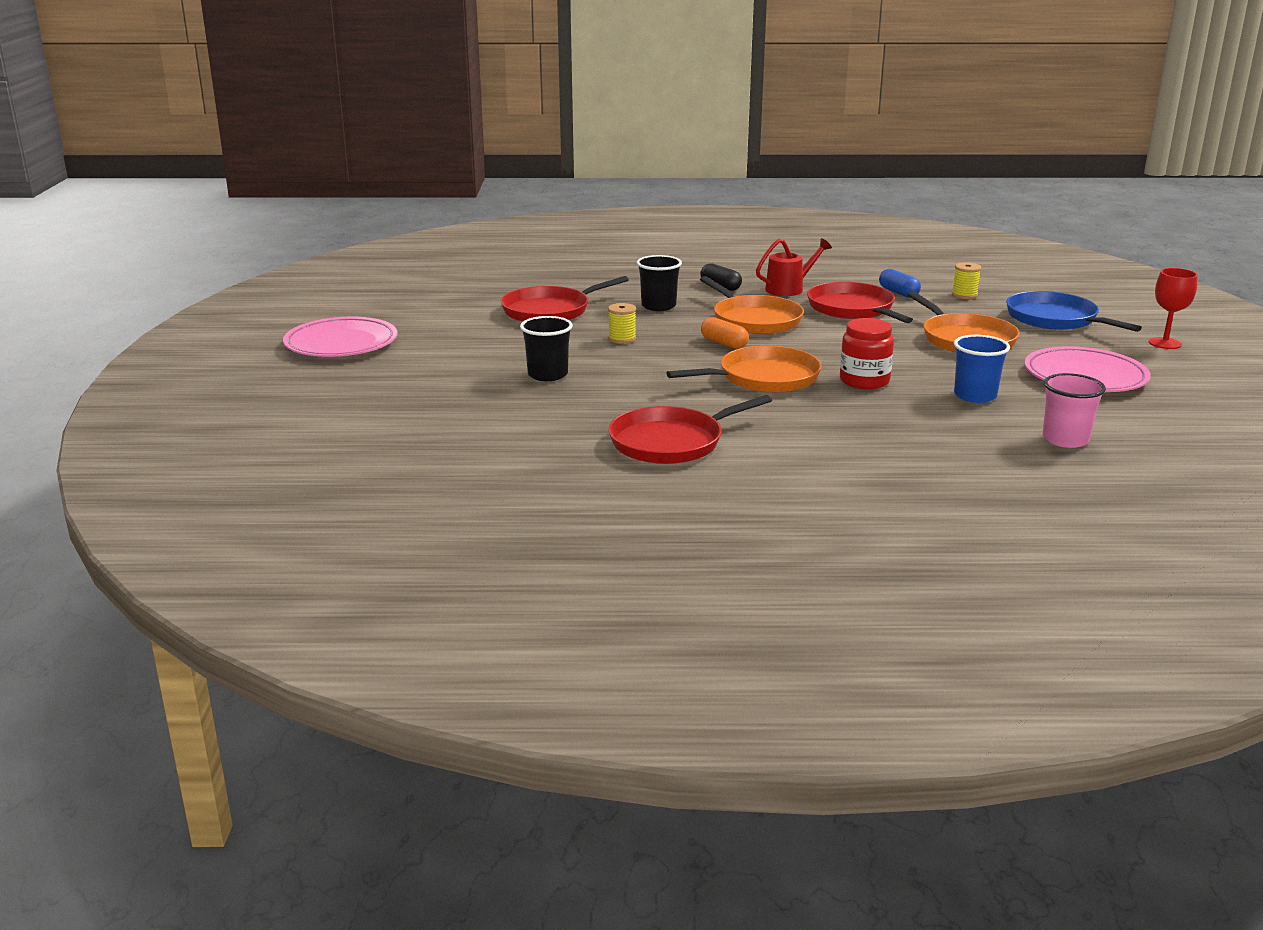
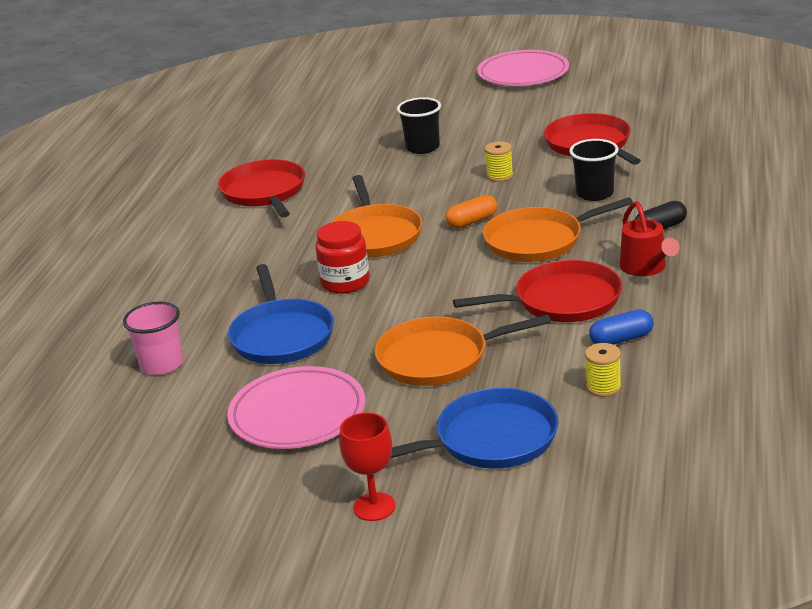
camera: 105 degrees right, 5 degrees up
blue cup [954,335,1010,403] -> blue pan [228,264,334,364]

